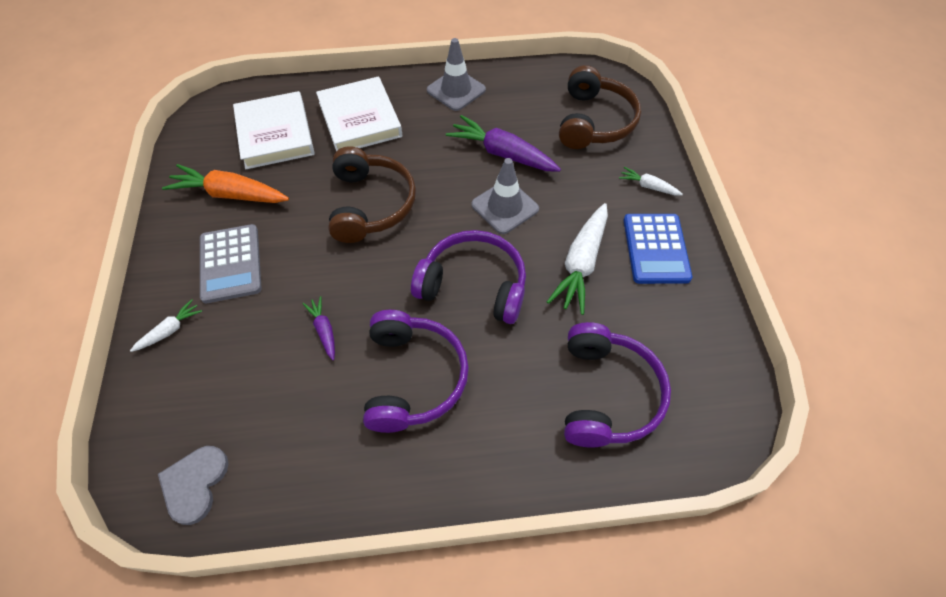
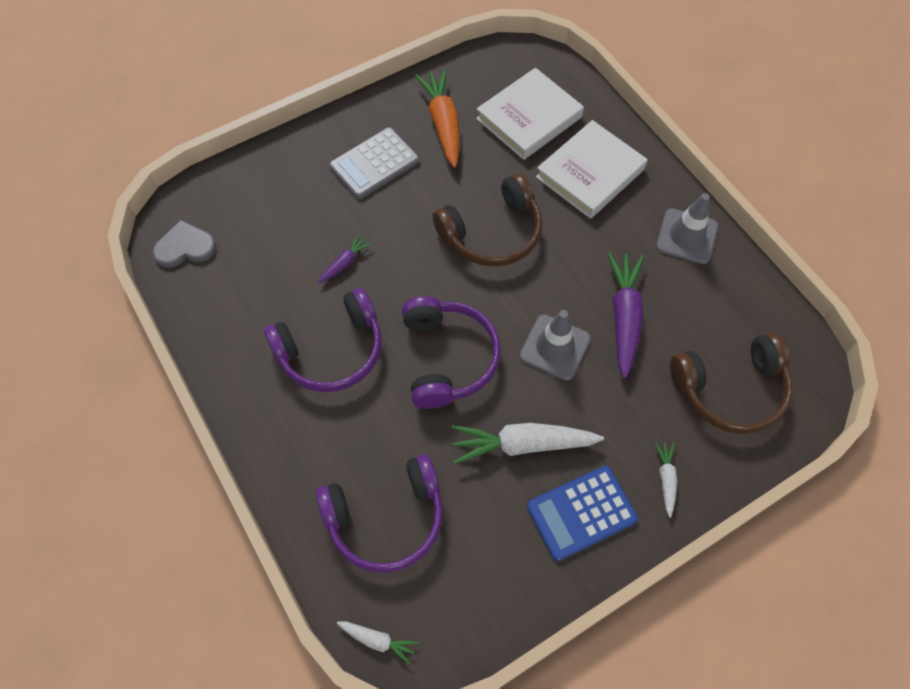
camera: 65 degrees right, 5 degrees up
white carrot [130,299,202,352] -> white carrot moved to [337,621,419,665]

